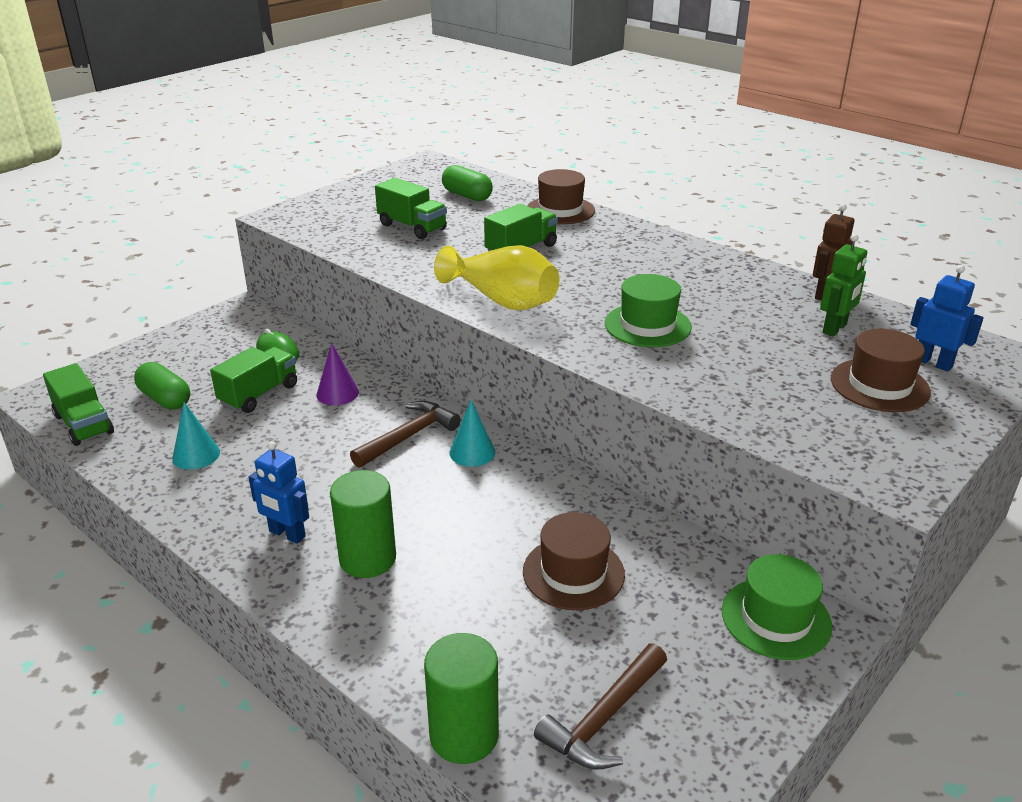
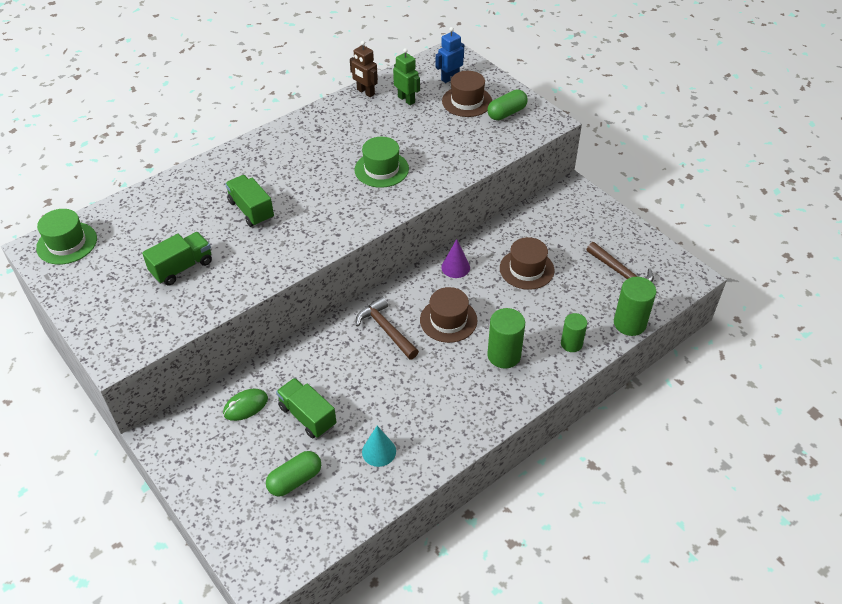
camera: 80 degrees left, 15 degrees up
green truck [43,363,114,446] -> none
blue robot [248,441,309,544] -> none
purple cone [317,343,359,405] -> purple cone moved to [441,239,470,278]
yellow vase [434,245,559,310] -> none
green capsule [442,165,493,201] -> green capsule moved to [487,89,528,120]
turquoise cone [450,400,495,467] -> none
brown hat [527,169,595,224] -> brown hat moved to [420,287,477,343]
green hat [722,554,832,660] -> green hat moved to [36,209,97,265]
none -> green cylinder [561,313,587,352]

